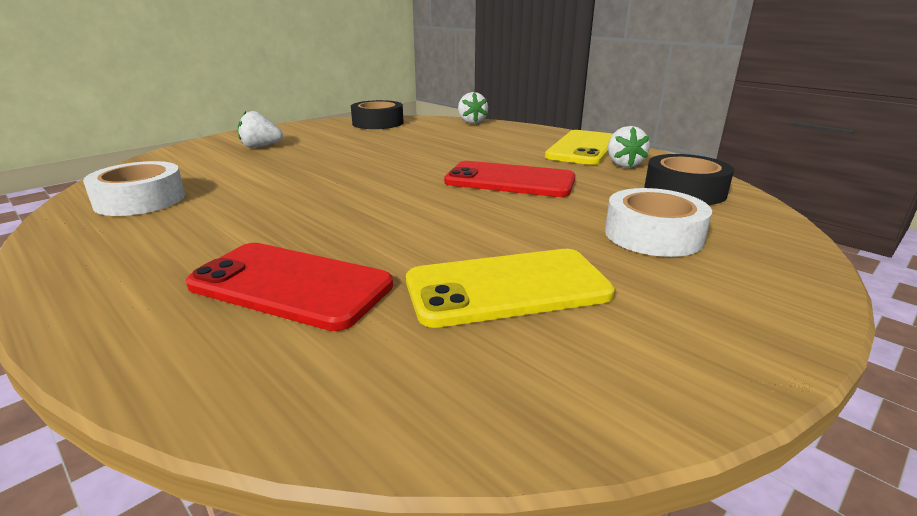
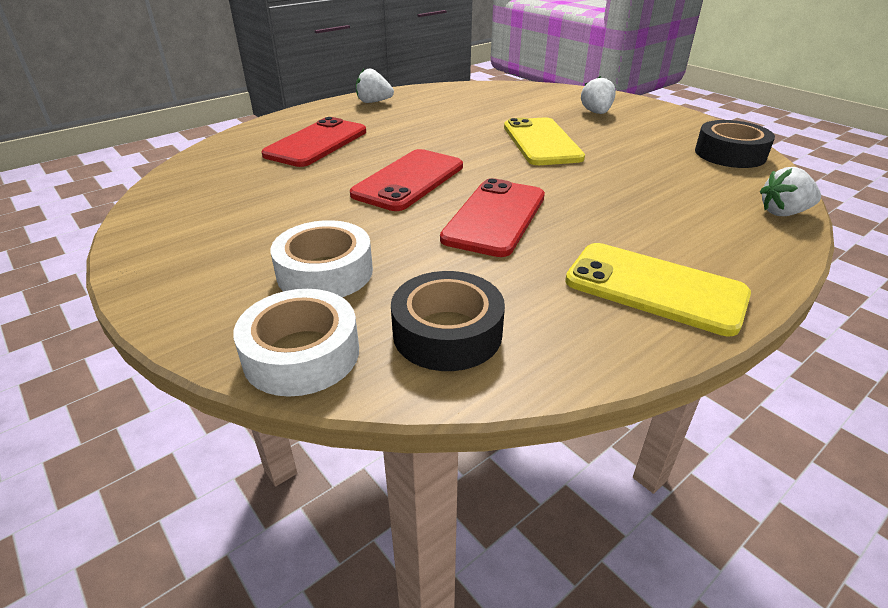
camera: 95 degrees right, 10 degrees up
white tape [83,161,185,216] -> white tape moved to [233,289,359,397]
yellow phone [406,249,615,328] -> yellow phone moved to [504,117,585,165]
white strawberry [608,126,650,168] -> white strawberry moved to [356,69,394,103]
none -> red phone [350,149,463,211]

